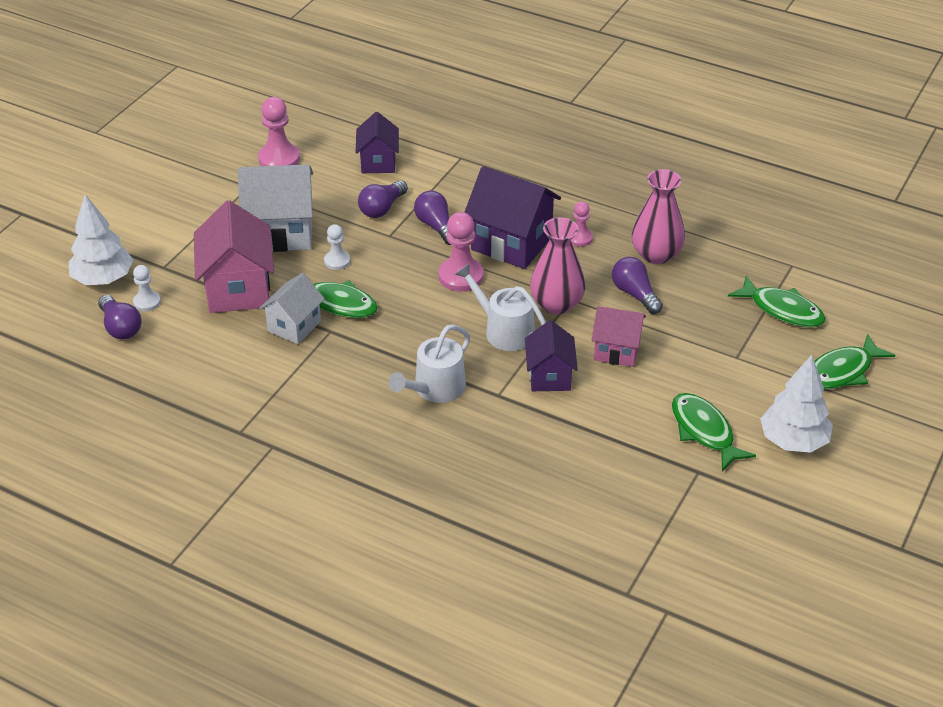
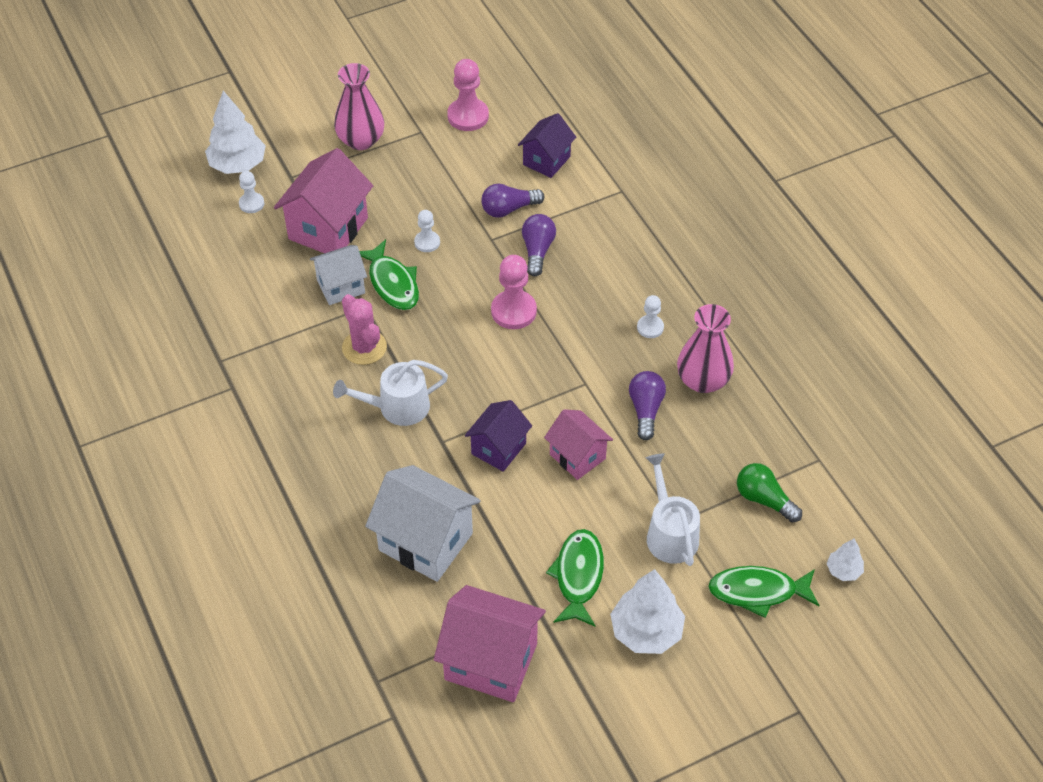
camera: 35 degrees right, 10 degrees up
purple light bulb [98,295,141,339] -> none
white house [238,164,313,252] -> white house moved to [365,465,481,582]
white watering can [455,263,546,351] -> white watering can moved to [646,453,700,566]
purple house [465,166,561,269] -> none
pink vase [530,217,585,314] -> pink vase moved to [334,63,384,150]
pink pawn [571,202,593,247] -> white pawn [637,295,664,338]
green fish [728,275,826,327] -> green light bulb [737,463,802,523]
none -> pink cactus [342,294,387,365]
none -> pink house [434,585,546,702]
none -> white tree [826,539,864,581]

